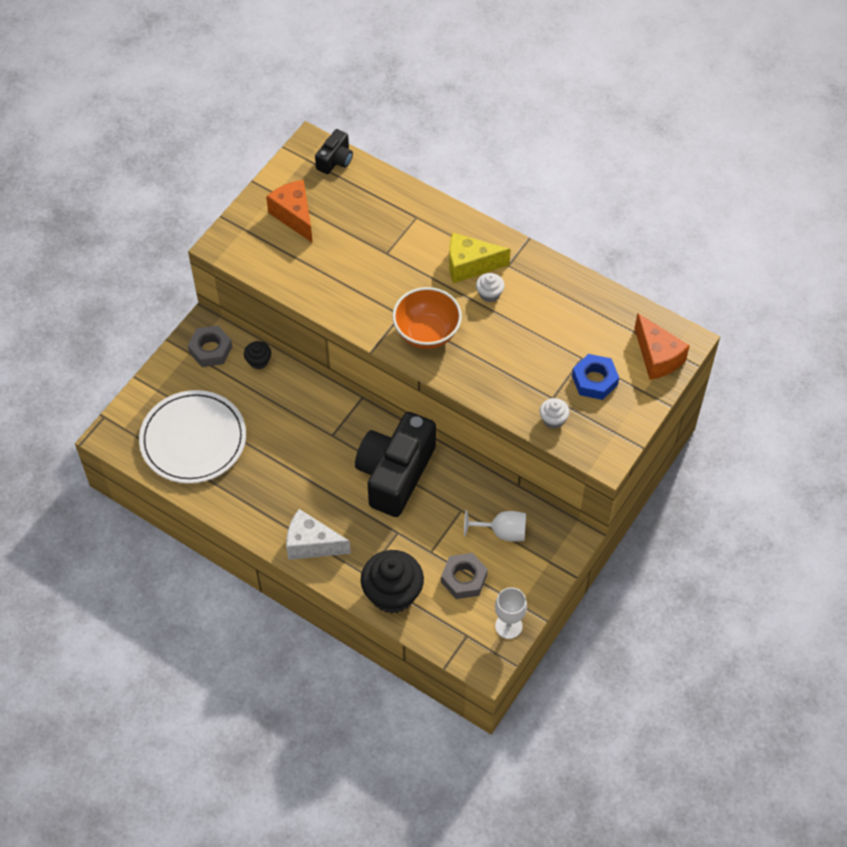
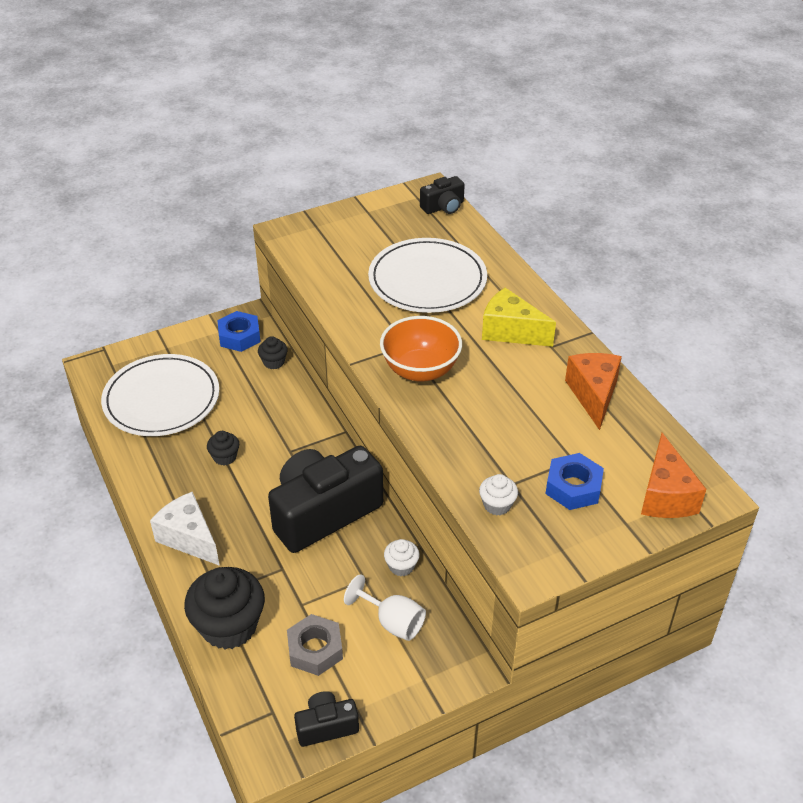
camera: 30 degrees right, 15 degrees down
grey nut [188,325,232,367] -> blue nut [217,311,261,352]
orange cheese [266,180,313,243] -> orange cheese moved to [565,353,622,430]
white cupcake [476,273,505,302] -> white cupcake moved to [384,539,420,576]
white goblet [495,587,527,639] -> black camera [294,691,359,747]
none -> black cupcake [207,431,239,466]
none -> white plate [368,238,487,313]

